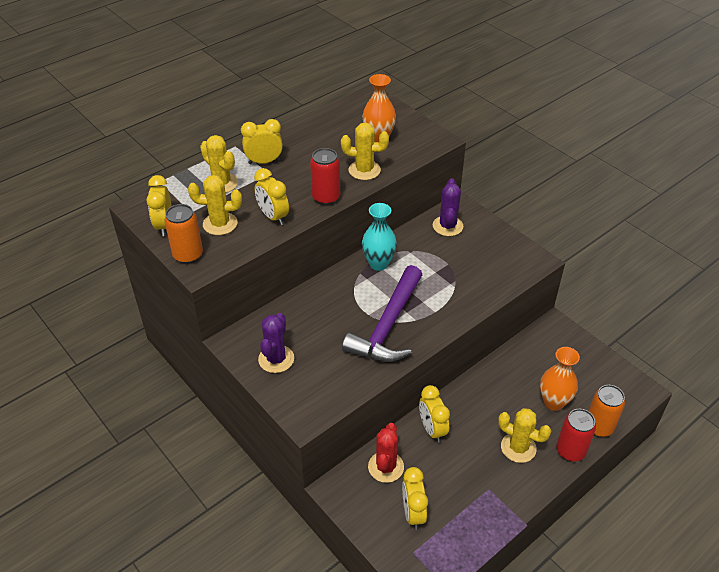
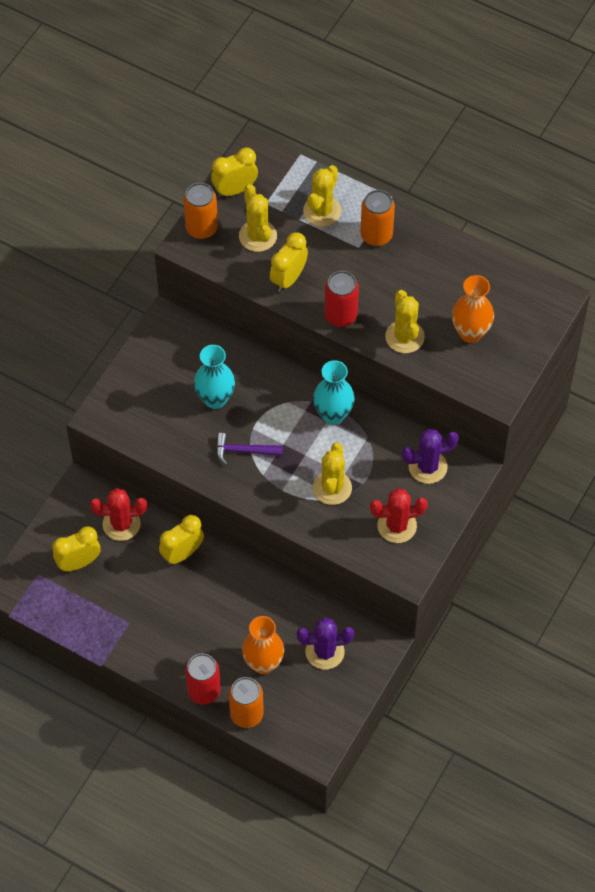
camera: 70 degrees right, 15 degrees up
yellow clock [241,119,283,164] -> orange can [360,190,395,246]
purple cactus [258,313,294,373] -> purple cactus moved to [297,617,354,670]
purple hammer [342,265,422,362] -> purple hammer [216,433,283,465], size x0.48
yellow cactus [498,408,551,463] -> yellow cactus moved to [313,443,352,505]
none -> turquoise vase [194,345,235,409]
none -> red cactus [370,488,428,543]

